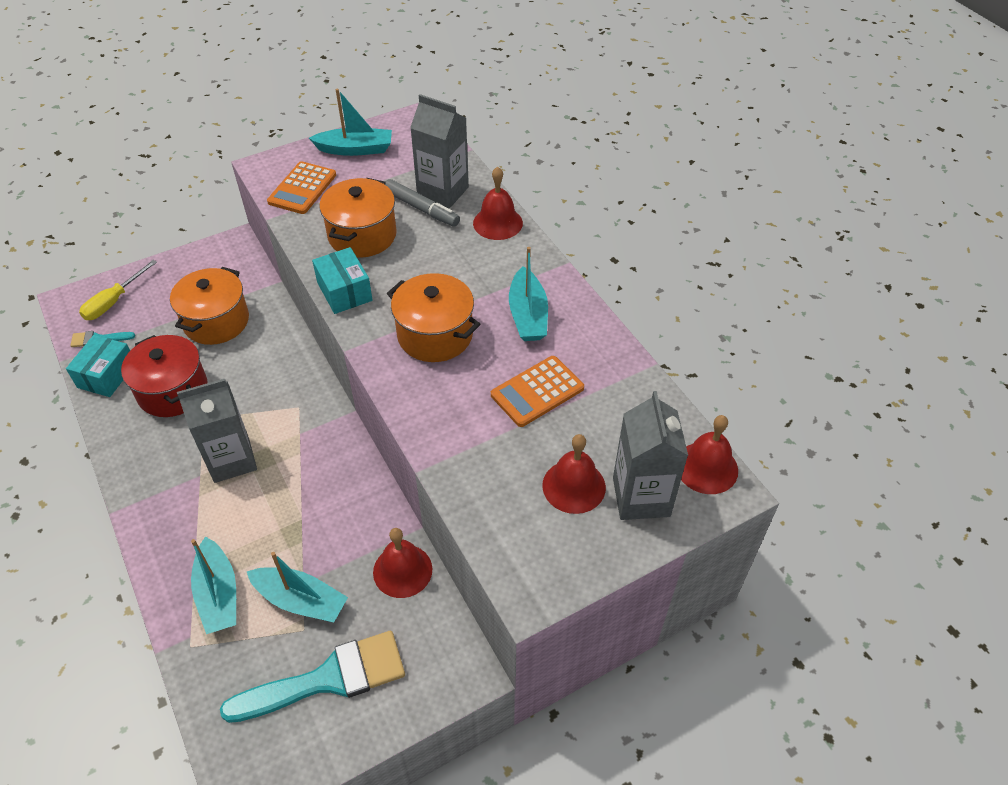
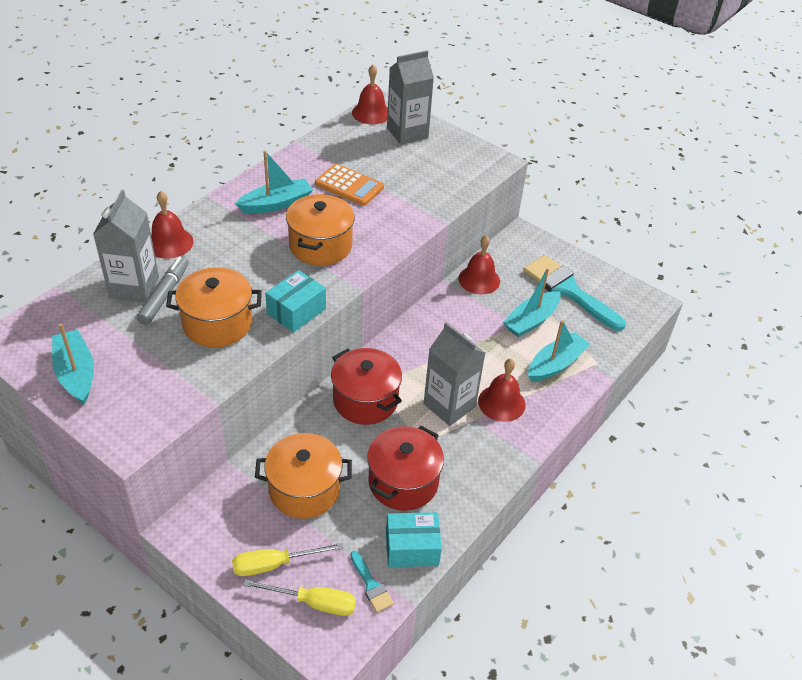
camera: 115 degrees left, 5 degrees down
turquoise boat [247,552,348,622] -> turquoise boat turned 135 degrees counterclockwise [503,268,561,337]
orange calculator [267,161,336,214] -> none
red bell [542,434,606,514] -> red bell moved to [478,359,525,422]
none -> yellow screwdriver [232,543,344,576]
none -> red pot [331,348,402,425]

